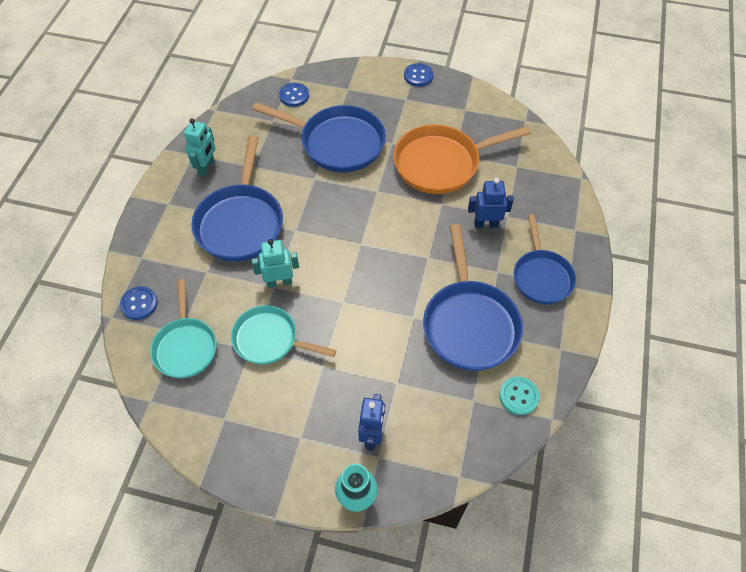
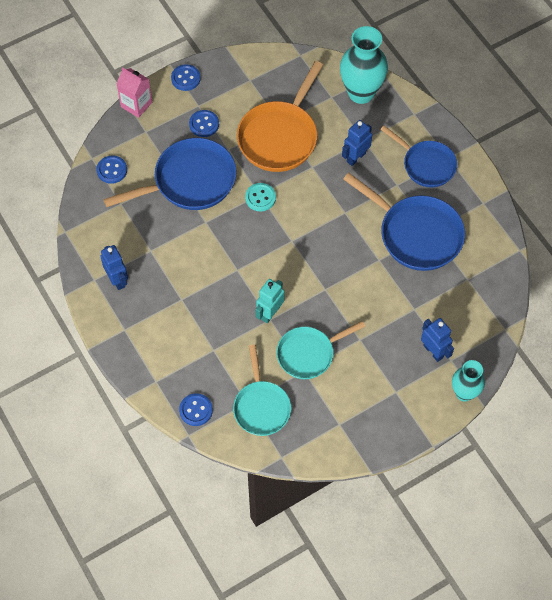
camera: 45 degrees left, 5 degrees up
turquoise pan [150,279,217,378] -> turquoise pan turned 45 degrees clockwise [233,344,291,436]
turquoise robot [184,118,216,176] -> blue robot [100,245,128,290]
blue pan [191,135,283,262] -> none
turquoise button [499,377,539,415] -> turquoise button moved to [245,183,276,212]
none -> pink carton [116,67,152,118]
none -> blue button [189,110,219,137]
none -> turquoise vase [340,26,388,104]

